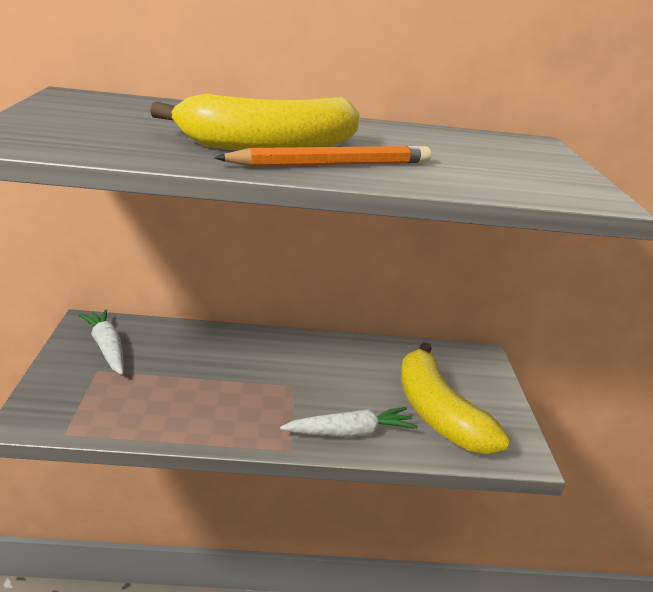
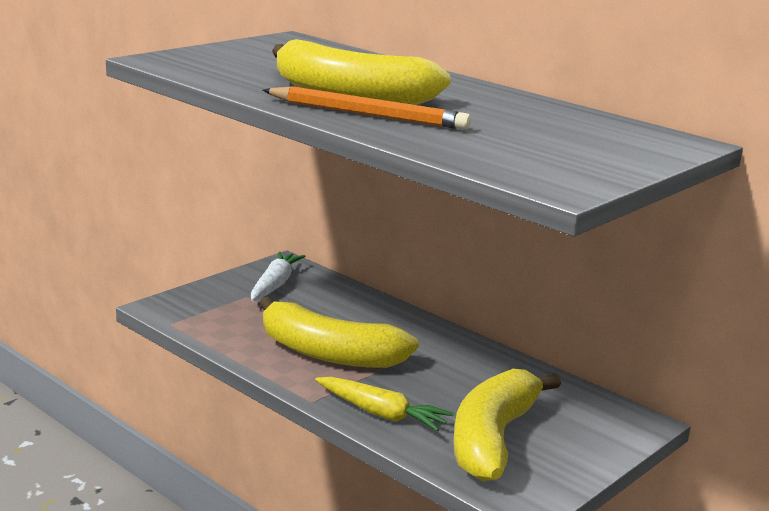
camera: 45 degrees right, 5 degrees down
white carrot [280,407,418,437] -> yellow carrot [315,377,454,431]
none -> yellow banana [259,296,419,368]

